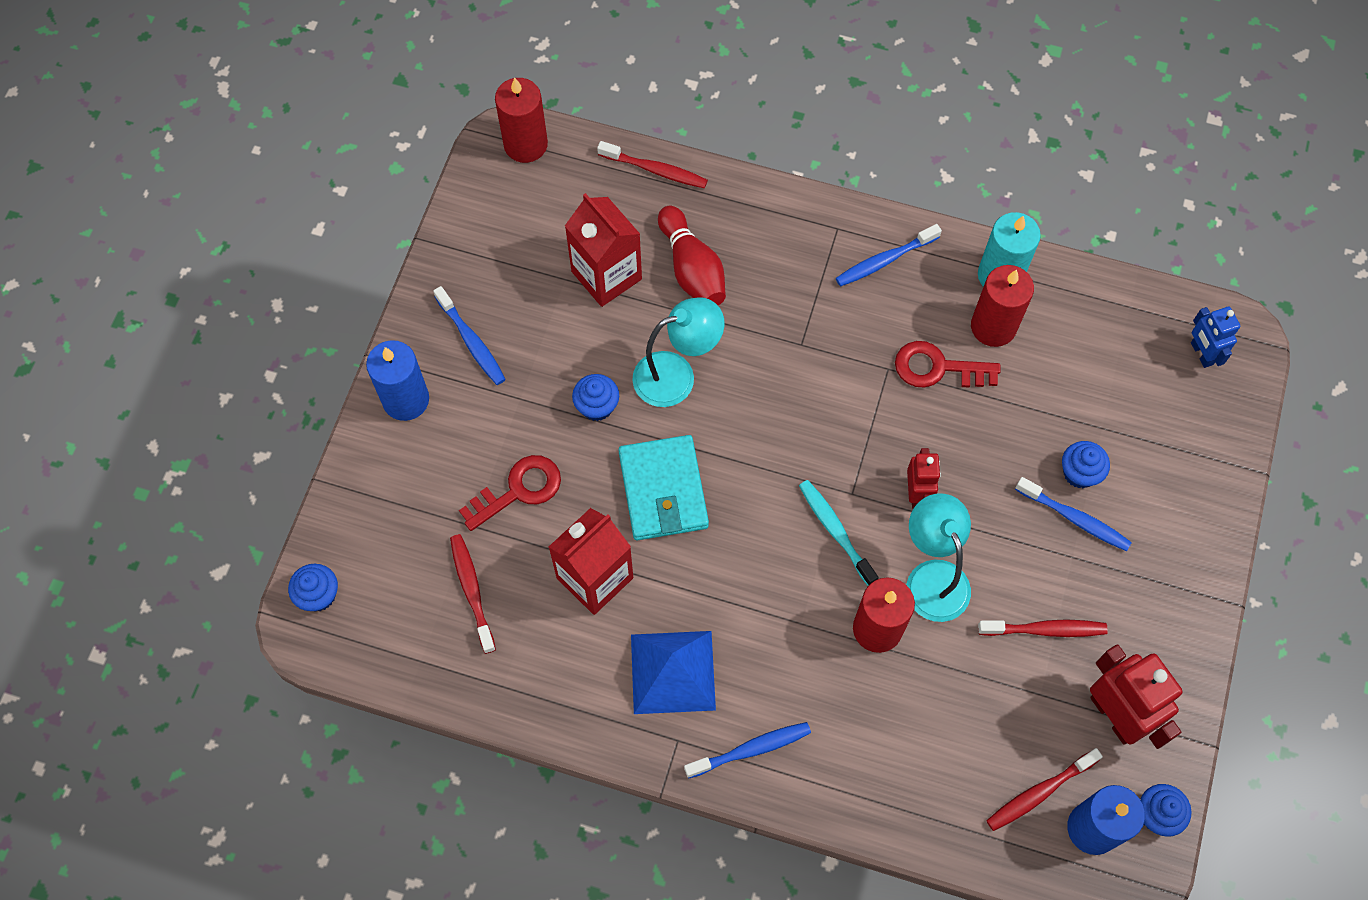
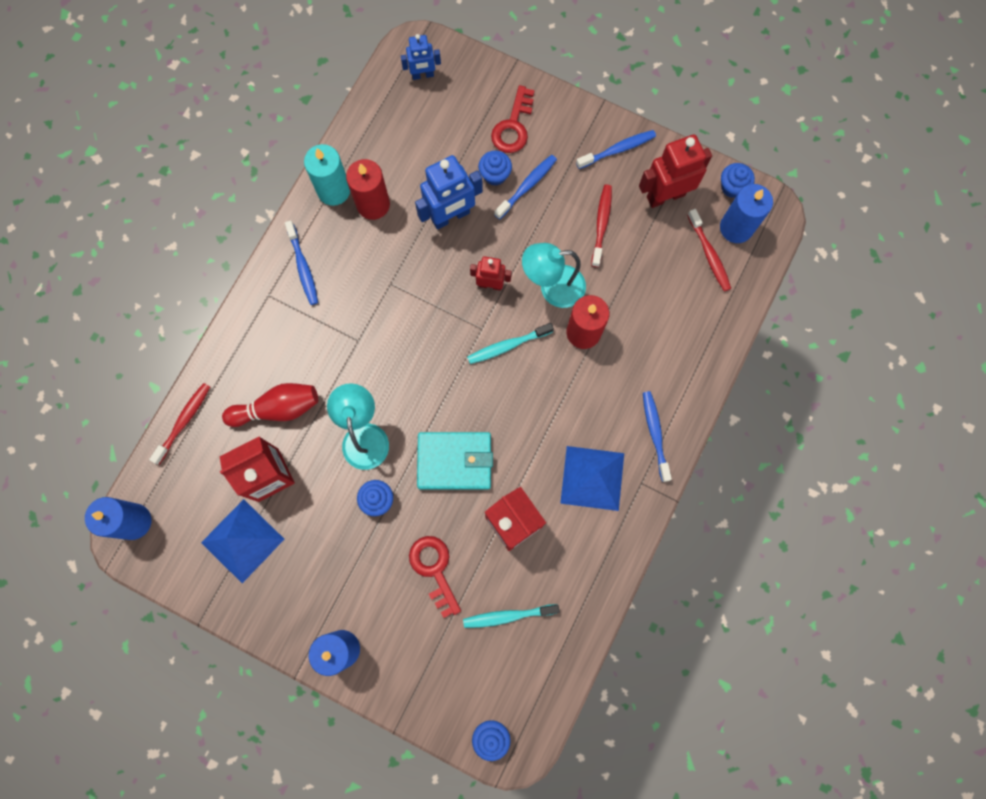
camera: 80 degrees left, 10 degrees up
blue toothbrush [433,286,506,385] -> blue toothbrush moved to [576,130,656,169]
red toothbrush [450,534,496,654] -> turquoise toothbrush [463,604,560,628]
red candle [495,78,548,163] -> blue candle [85,497,151,540]
red key [895,341,1001,388] -> red key moved to [491,85,535,153]
none -> blue pyramid [201,499,284,583]
none -> blue robot [415,155,483,229]

